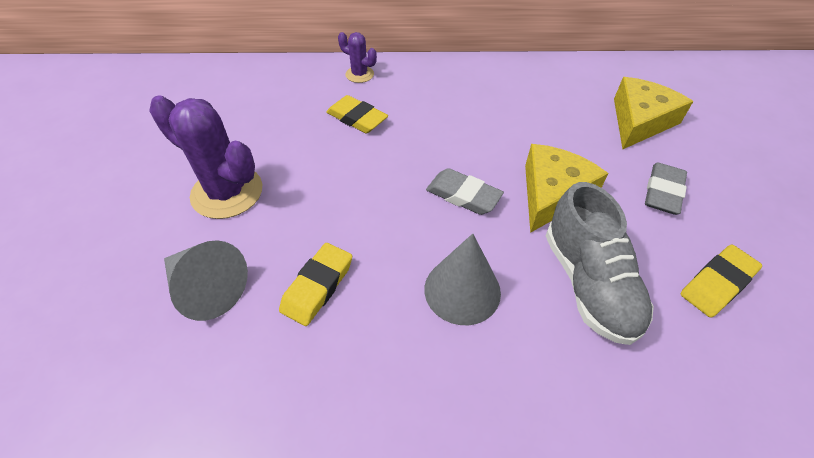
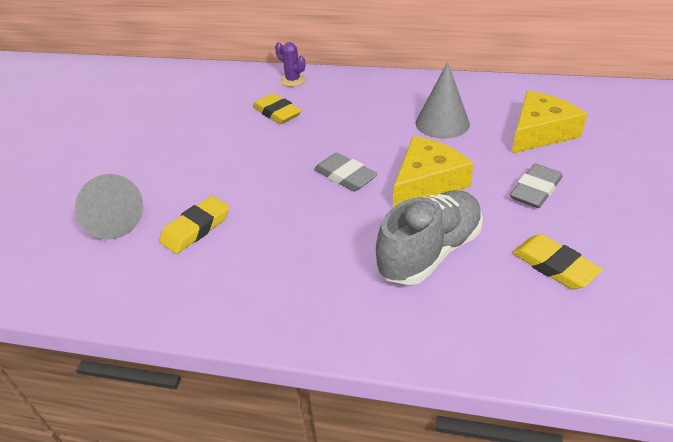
camera: 15 degrees right, 10 degrees down
purple cactus [149,95,262,219] -> none
grey cone [424,234,501,325] -> grey cone moved to [416,62,470,139]
grey shoe [546,182,654,345] -> grey shoe turned 135 degrees counterclockwise [376,190,483,285]
yellow eraser [681,245,762,318] -> yellow eraser turned 75 degrees clockwise [512,234,603,289]

